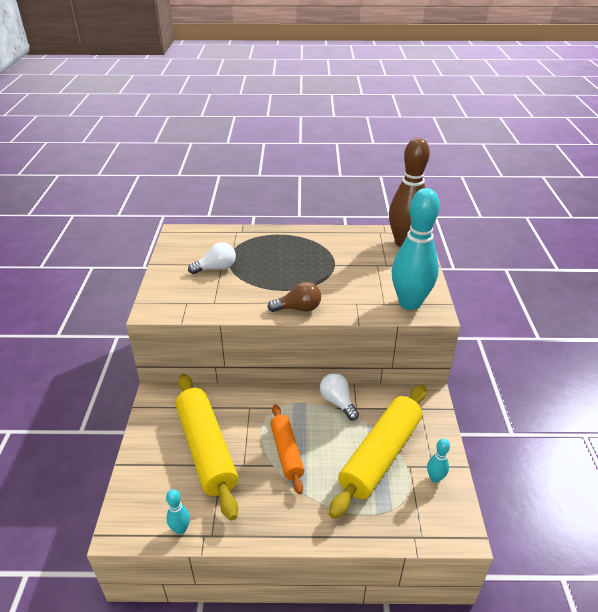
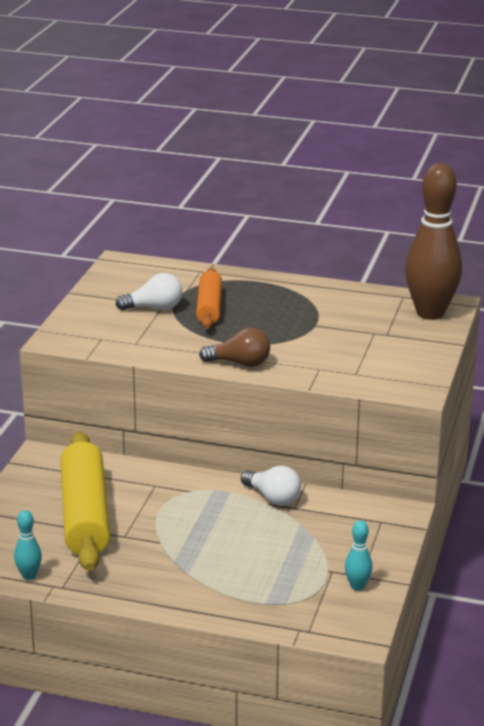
camera: 15 degrees right, 10 degrees down
orange rolling pin [270,404,305,494] -> orange rolling pin moved to [196,268,222,329]
white light bulb [320,373,359,421] -> white light bulb turned 150 degrees clockwise [241,465,301,506]
yellow rolling pin [329,385,426,519] -> none
turquoise bowling pin [392,188,440,310] -> none

